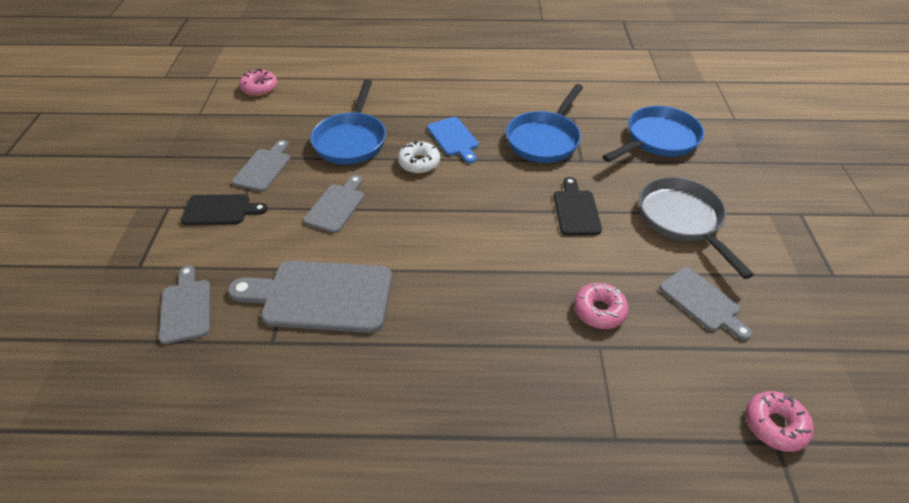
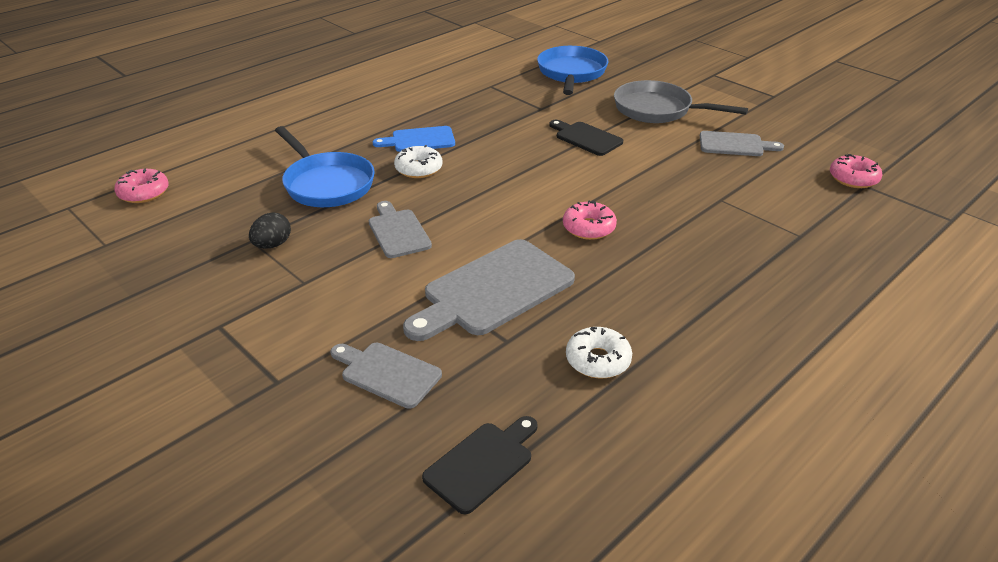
camera: 45 degrees left, 10 degrees down
black cutting board [181,194,268,225] -> black cutting board moved to [422,416,538,514]
grey cutting board [232,140,290,192] -> black egg [249,212,291,249]
blue cutting board [427,117,478,163] -> blue cutting board turned 150 degrees clockwise [373,126,455,152]
blue pan [506,84,583,163] -> none
pink donut [574,283,629,329] -> pink donut moved to [563,200,617,240]
none -> white donut [566,327,632,378]

